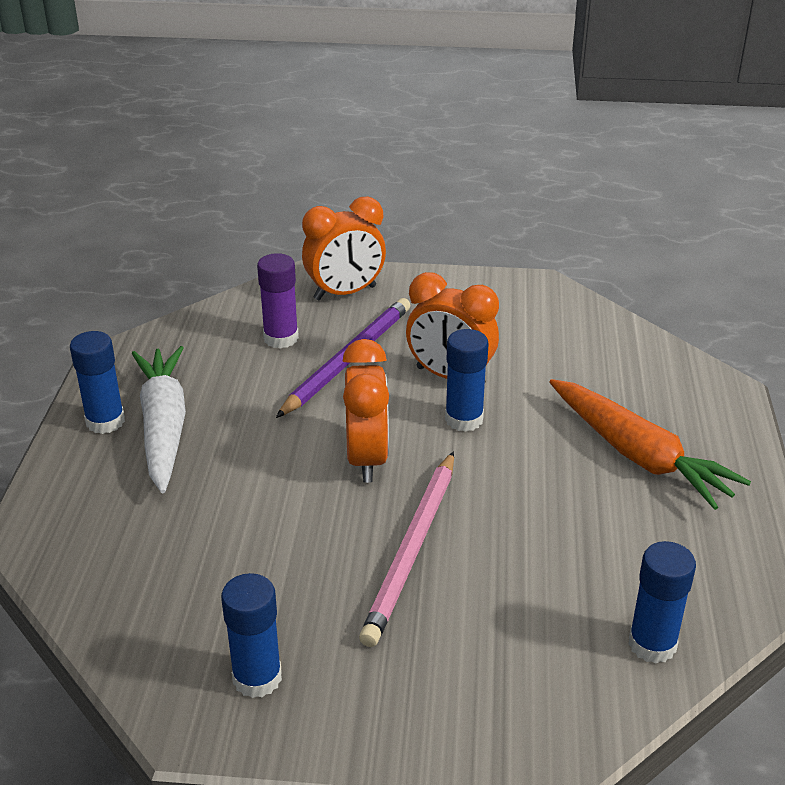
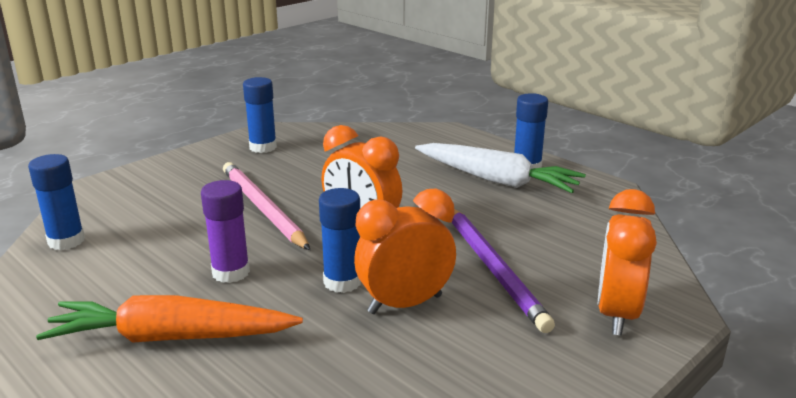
camera: 130 degrees right, 10 degrees down
purple glue stick [257,253,299,349] -> purple glue stick moved to [201,180,250,283]

